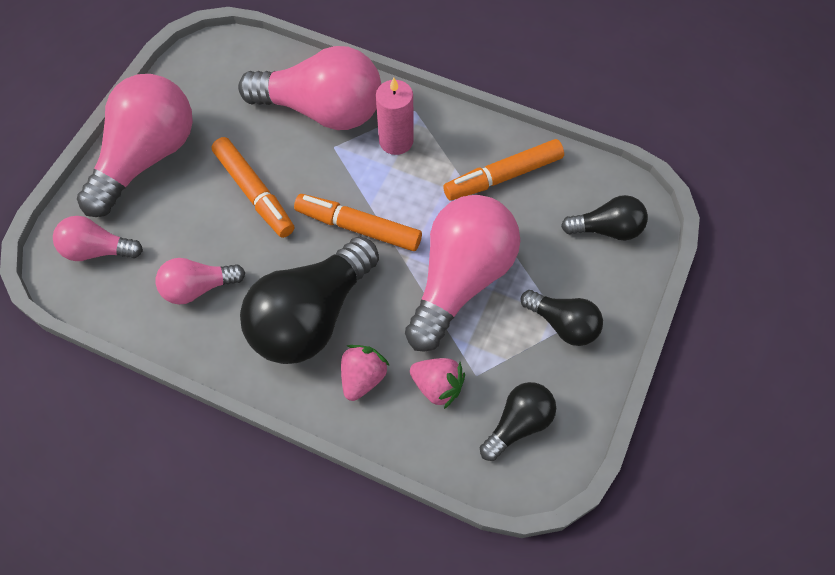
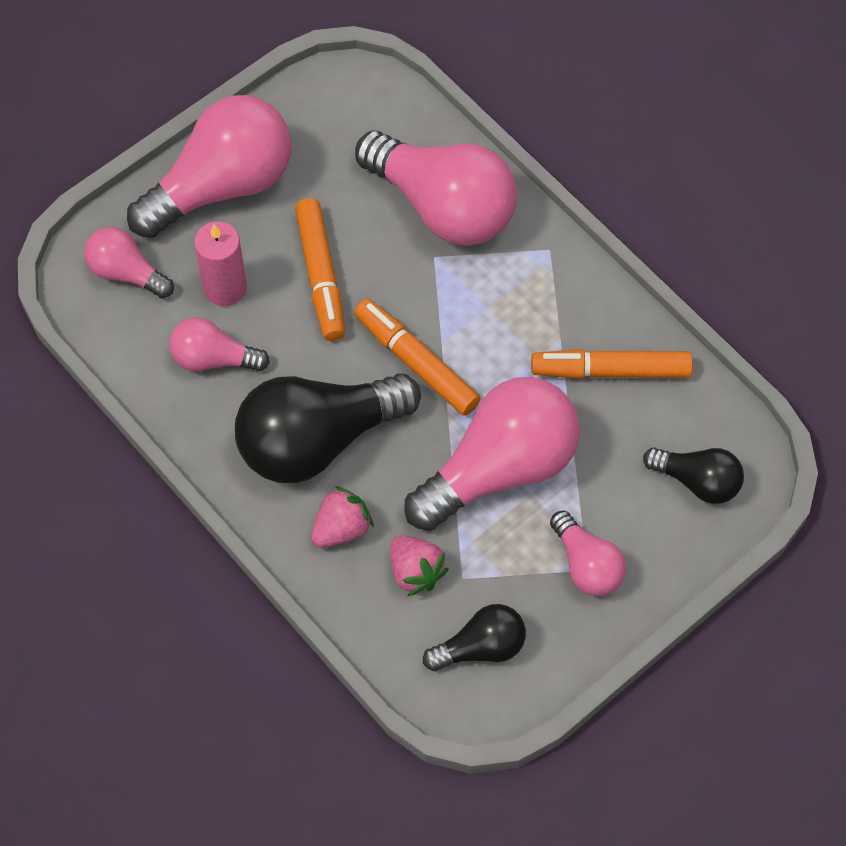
camera: 25 degrees right, 0 degrees up
pink candle [376,77,414,155] -> pink candle moved to [194,222,247,306]
black light bulb [521,290,603,346] -> pink light bulb [550,510,626,596]

